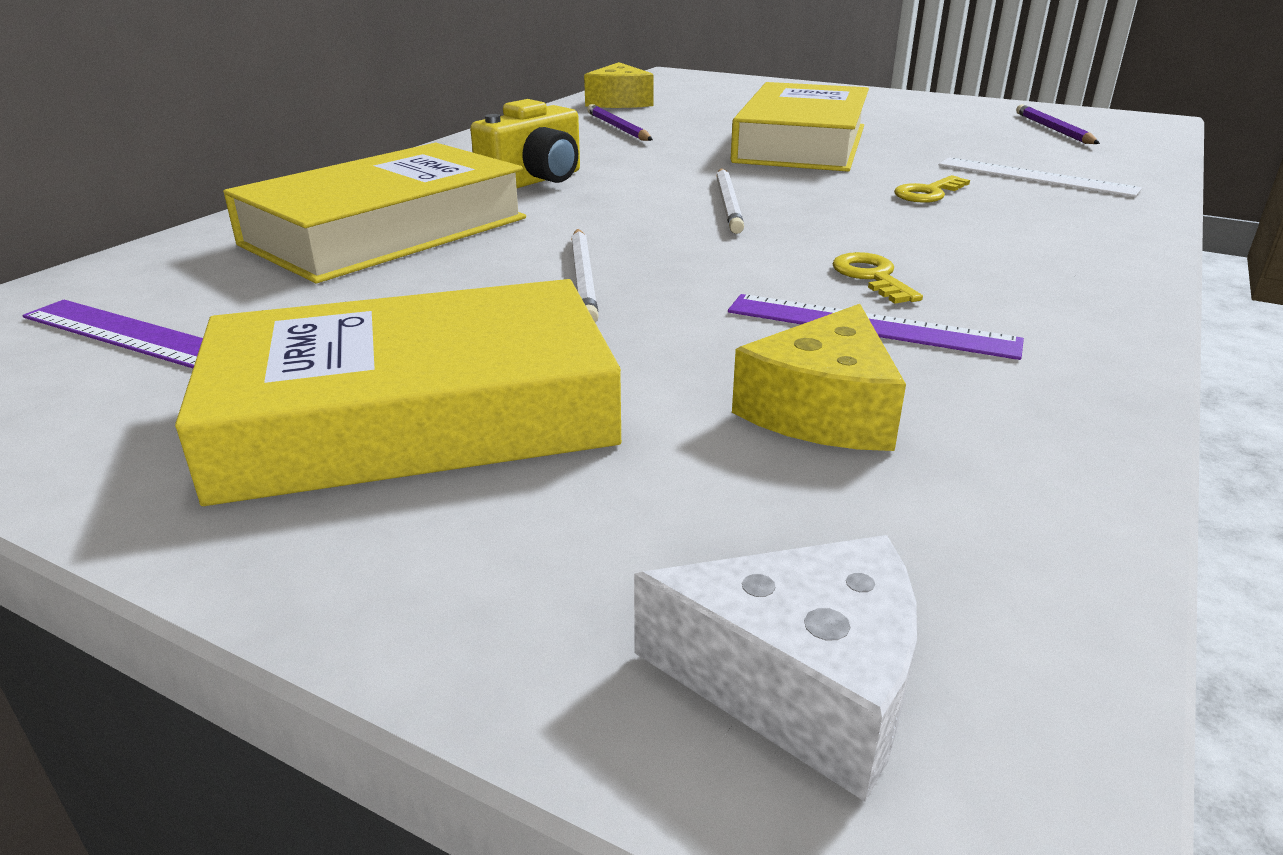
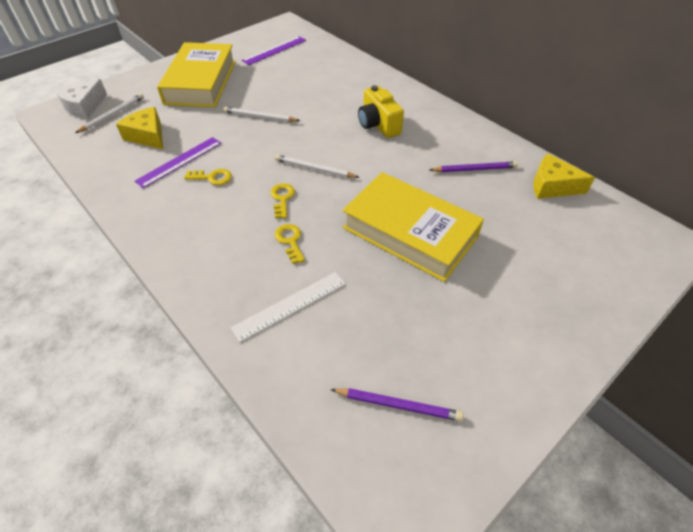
camera: 110 degrees right, 20 degrees up
yellow book [223,143,526,283] -> none
none -> white pencil [75,93,144,133]
none -> yellow key [271,183,295,218]

